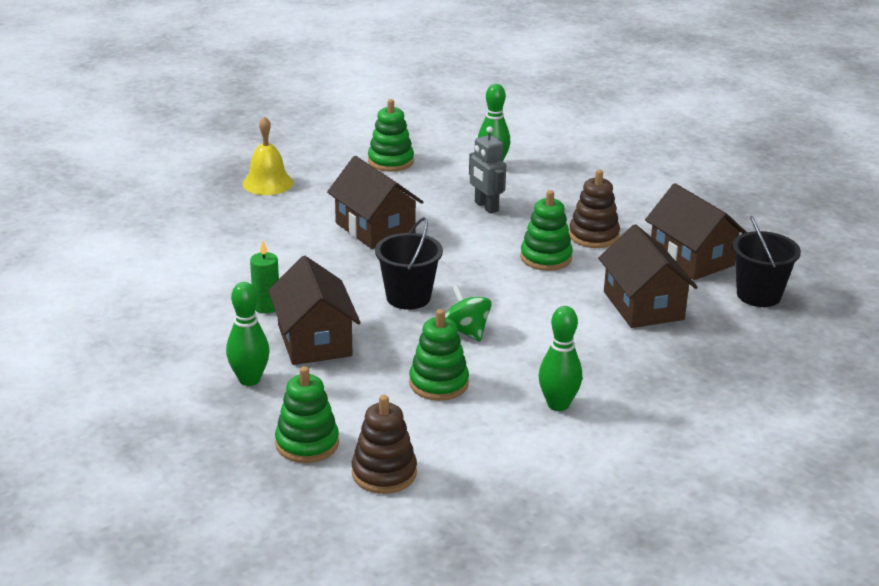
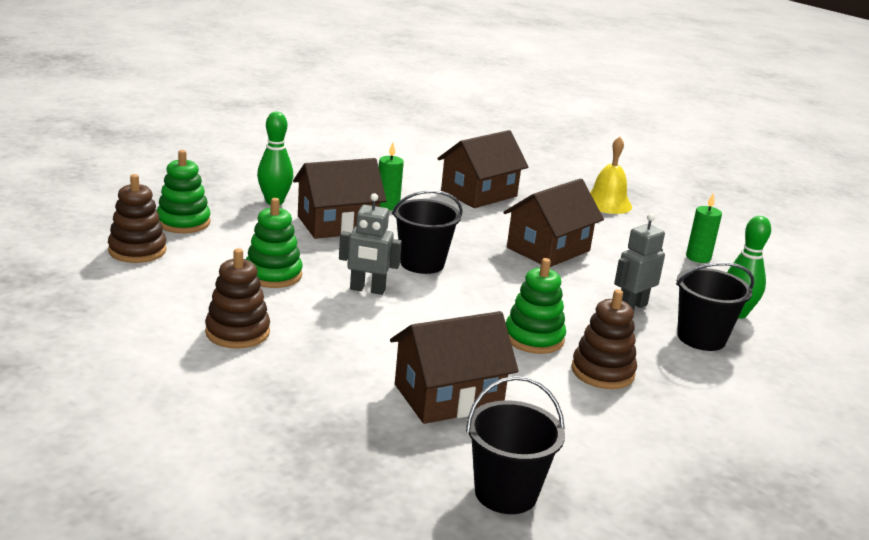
camera: 80 degrees right, 5 degrees down
green stacking toy [368,99,414,171] -> green candle [686,193,722,263]
green spinning top [445,284,492,341] -> grey robot [339,193,402,295]
green bowling pin [539,306,582,411] -> brown stacking toy [205,248,270,349]
brown house [645,183,747,280] -> brown house moved to [437,130,528,208]
none -> black bucket [676,262,754,351]

